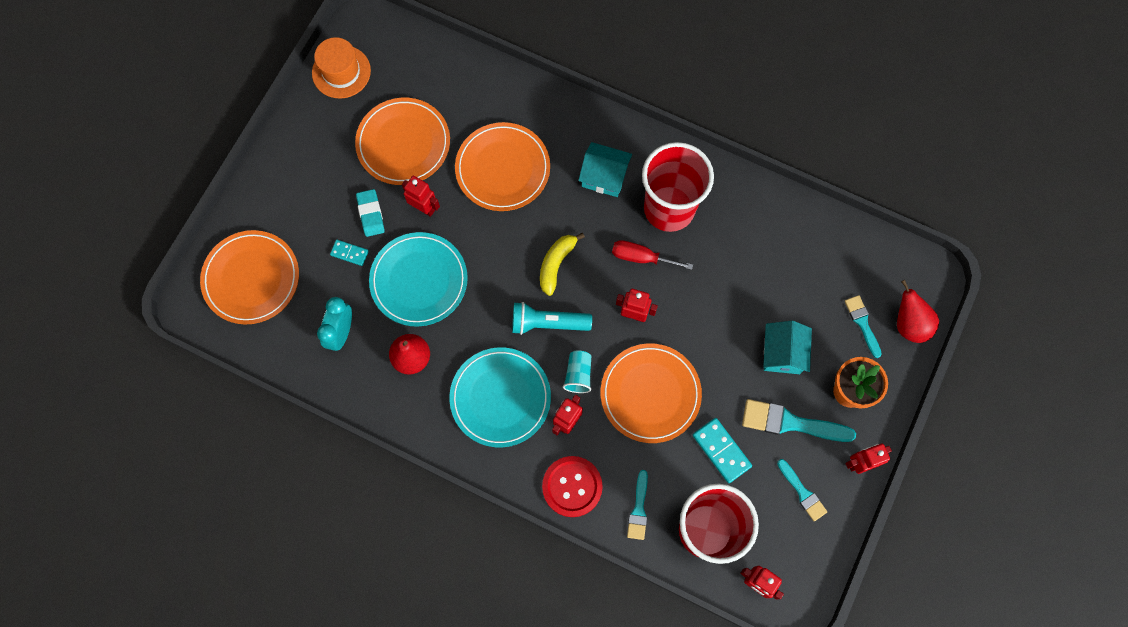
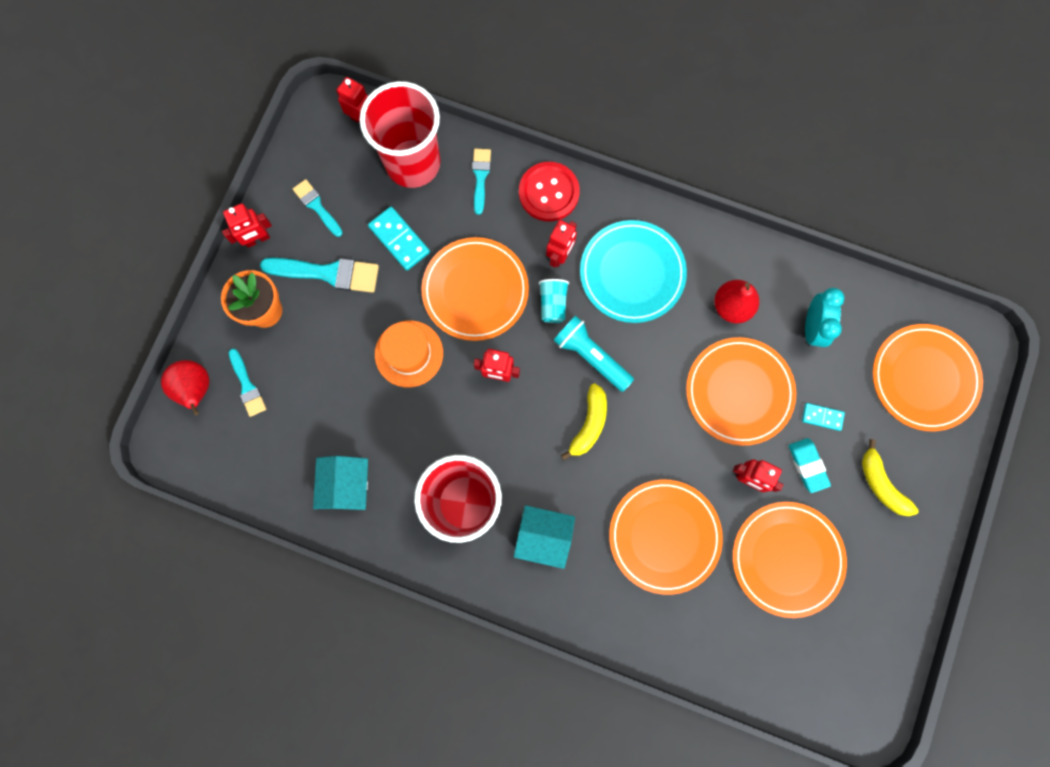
camera: 175 degrees right, 5 degrees up
orange hat [312,37,371,99] -> orange hat moved to [375,320,443,387]
turquoise plate [369,232,468,327] -> orange plate [686,337,796,446]
turquoise flashlight [512,302,592,335] -> turquoise flashlight turned 135 degrees counterclockwise [554,316,634,392]
red screwdriver [612,240,693,270] -> none
turquoise house [763,321,812,374] -> turquoise house moved to [313,456,368,510]
none -> yellow banana [862,439,919,516]

